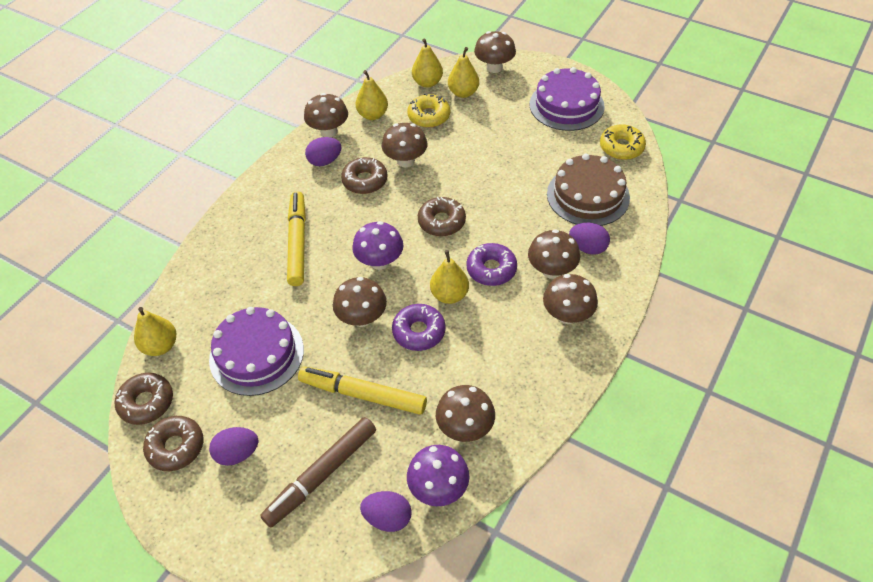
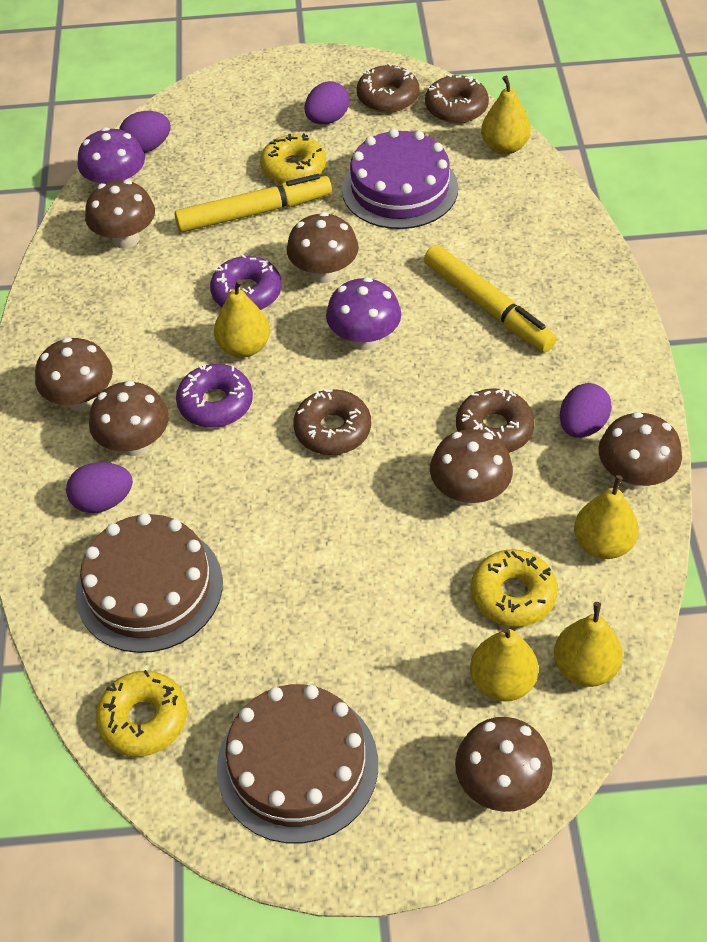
camera: 145 degrees right, 0 degrees up
brown marker [260,417,376,527] -> none
purple cake [529,67,605,131] -> brown cake [217,684,378,843]
none -> yellow donut [260,133,326,184]

